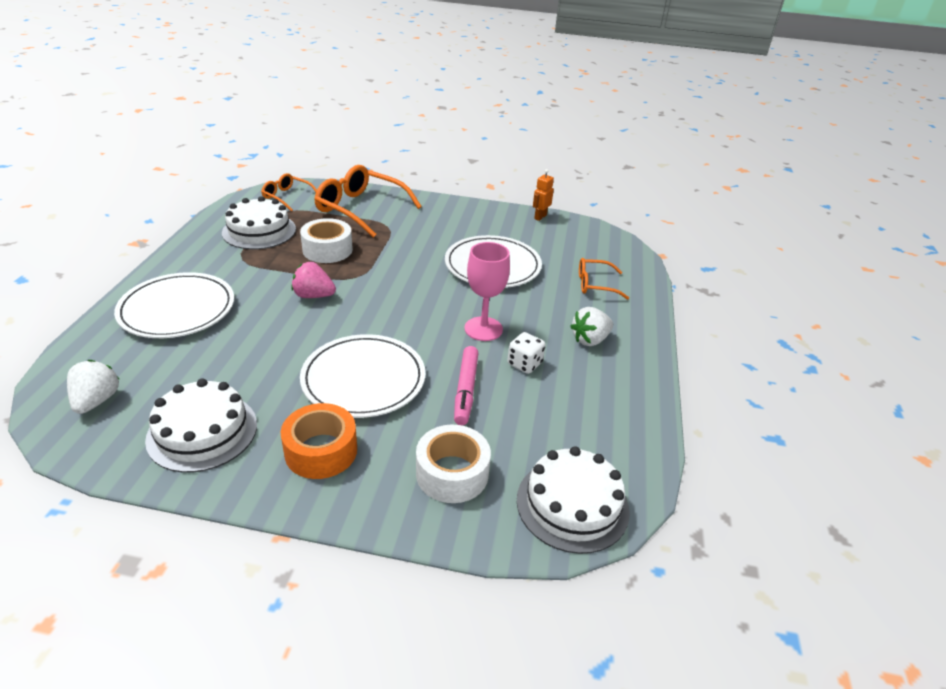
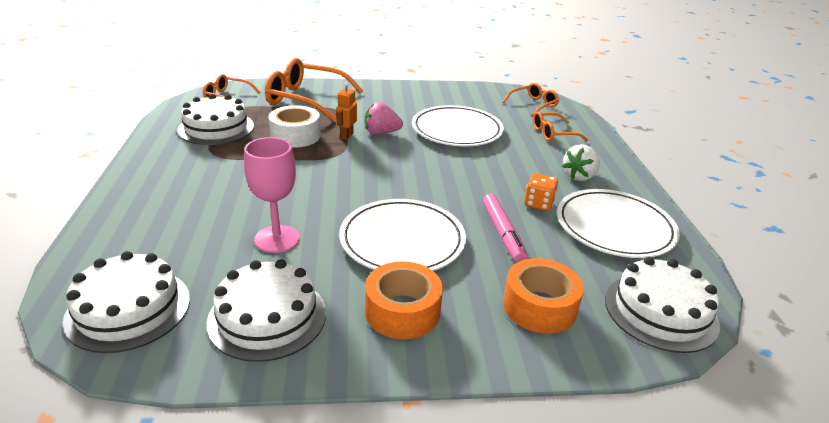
camera: 15 degrees left, 5 degrees down
white strawberry [67,360,119,414] -> white cake [62,251,190,353]
white plate [114,272,234,338] -> white plate moved to [557,189,680,258]
pink strawberry [291,262,336,298] -> pink strawberry moved to [365,102,403,135]
white tape [416,425,491,503] -> orange tape [503,258,584,334]
pink goblet [464,242,510,341] -> pink goblet moved to [244,137,300,253]
white dice [507,332,545,374] -> orange dice [524,173,558,211]
orange robot [533,169,554,221] -> orange robot moved to [336,82,357,140]
none -> orange glasses [503,83,559,117]

